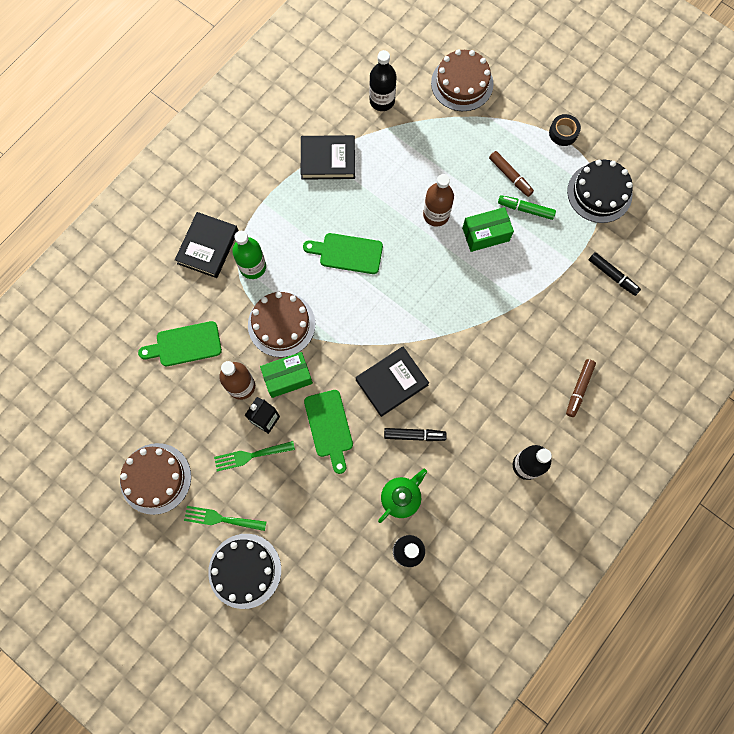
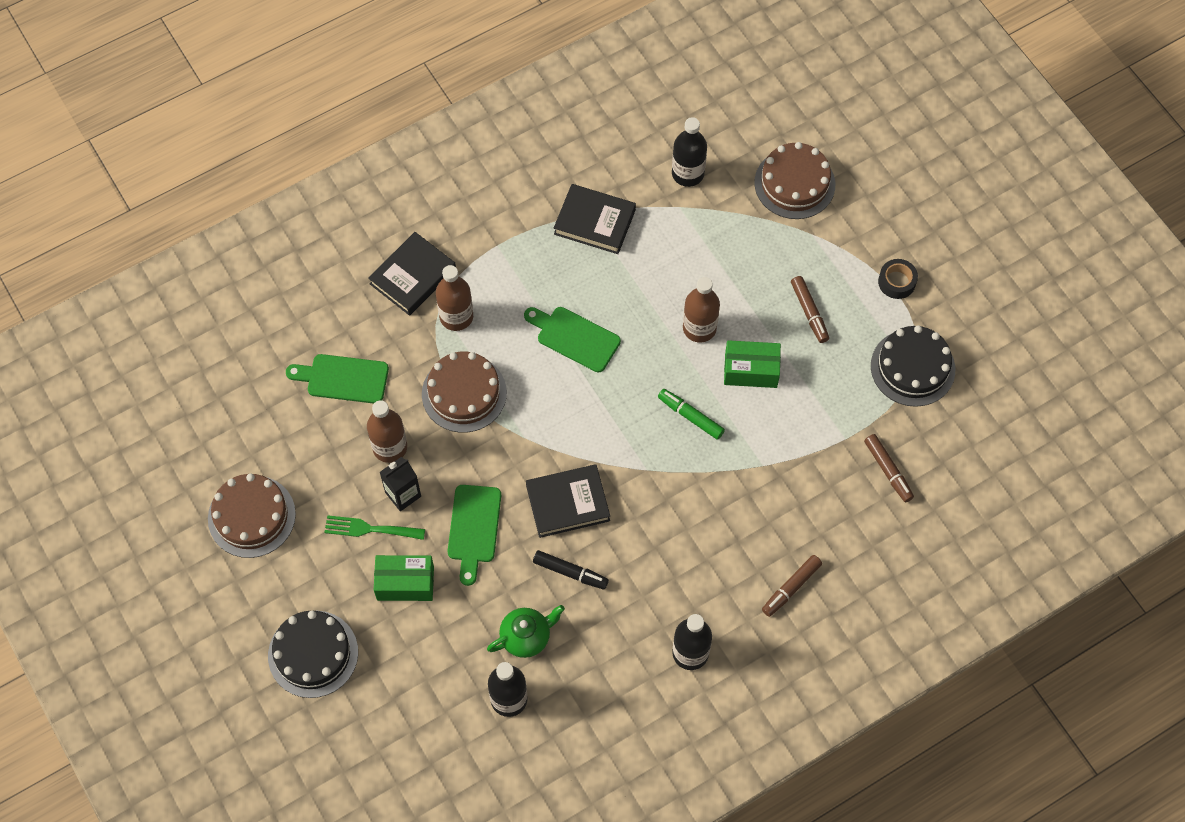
camera: 20 degrees right, 10 degrees down
green fork [184,506,266,531] -> none
green bottle [232,231,266,279] -> brown bottle [436,265,473,331]
green box [260,352,313,398] -> green box moved to [374,555,434,601]
green marker [498,195,556,220] -> green marker moved to [658,389,725,440]
black marker [589,252,641,296] -> brown marker [864,434,914,502]

